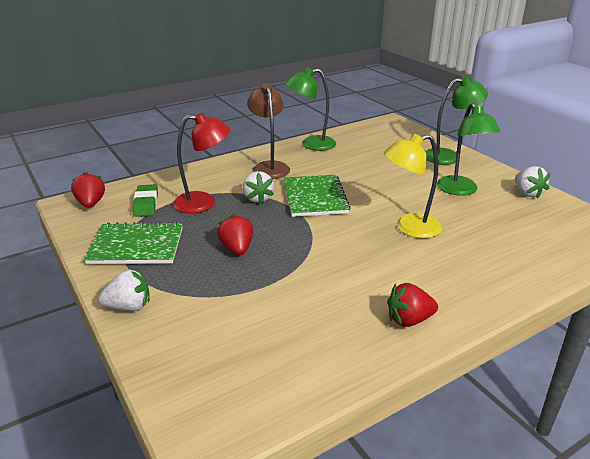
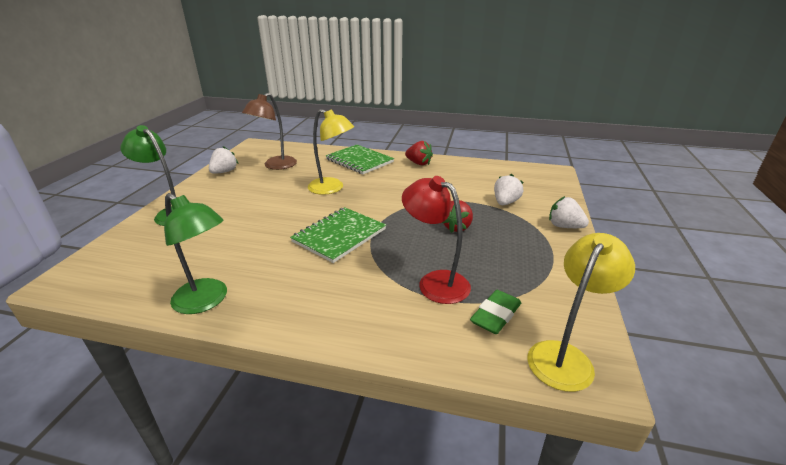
camera: 135 degrees left, 0 degrees up
red strawberry [71,172,105,208] -> yellow lamp [527,233,635,392]
green notebook [84,222,183,264] -> green notebook moved to [326,145,394,174]
white strawberry [243,171,274,204] -> white strawberry moved to [494,174,524,205]
brown lamp [247,83,290,179] -> brown lamp moved to [242,93,297,170]
green lamp [437,103,500,196] -> none

